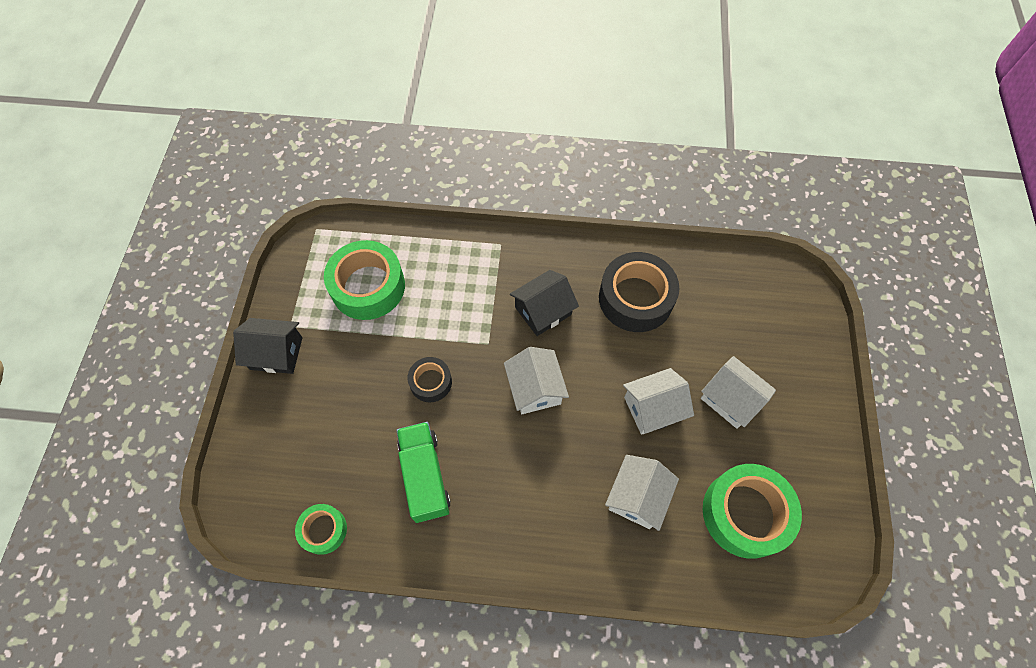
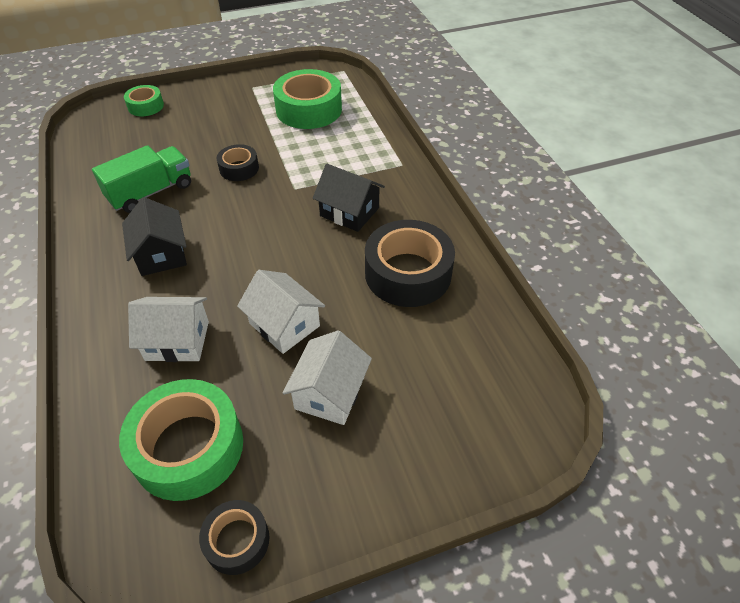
camera: 65 degrees right, 15 degrees down
black house [233,318,302,374] -> black house moved to [122,197,187,276]
green tape [295,504,347,555] -> green tape moved to [124,85,164,116]
white house [504,347,569,414] -> none
none -> black tape [199,500,269,575]

